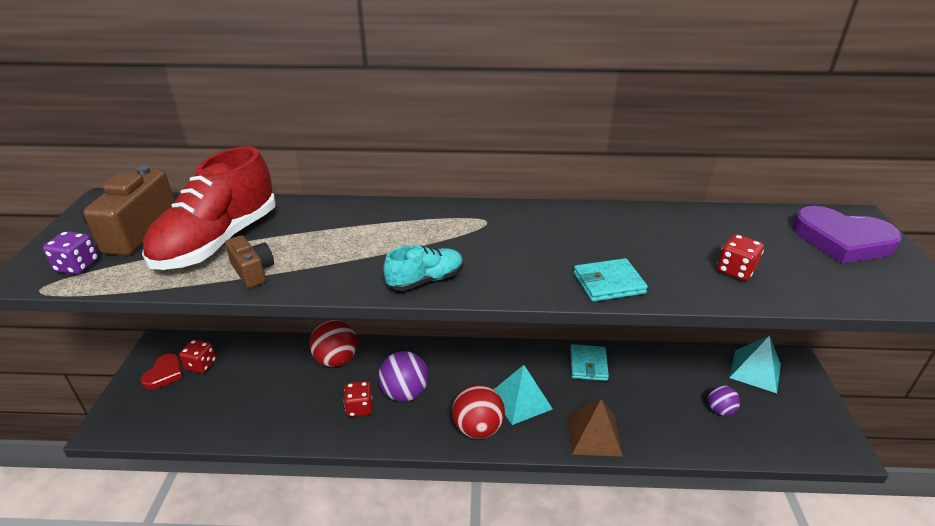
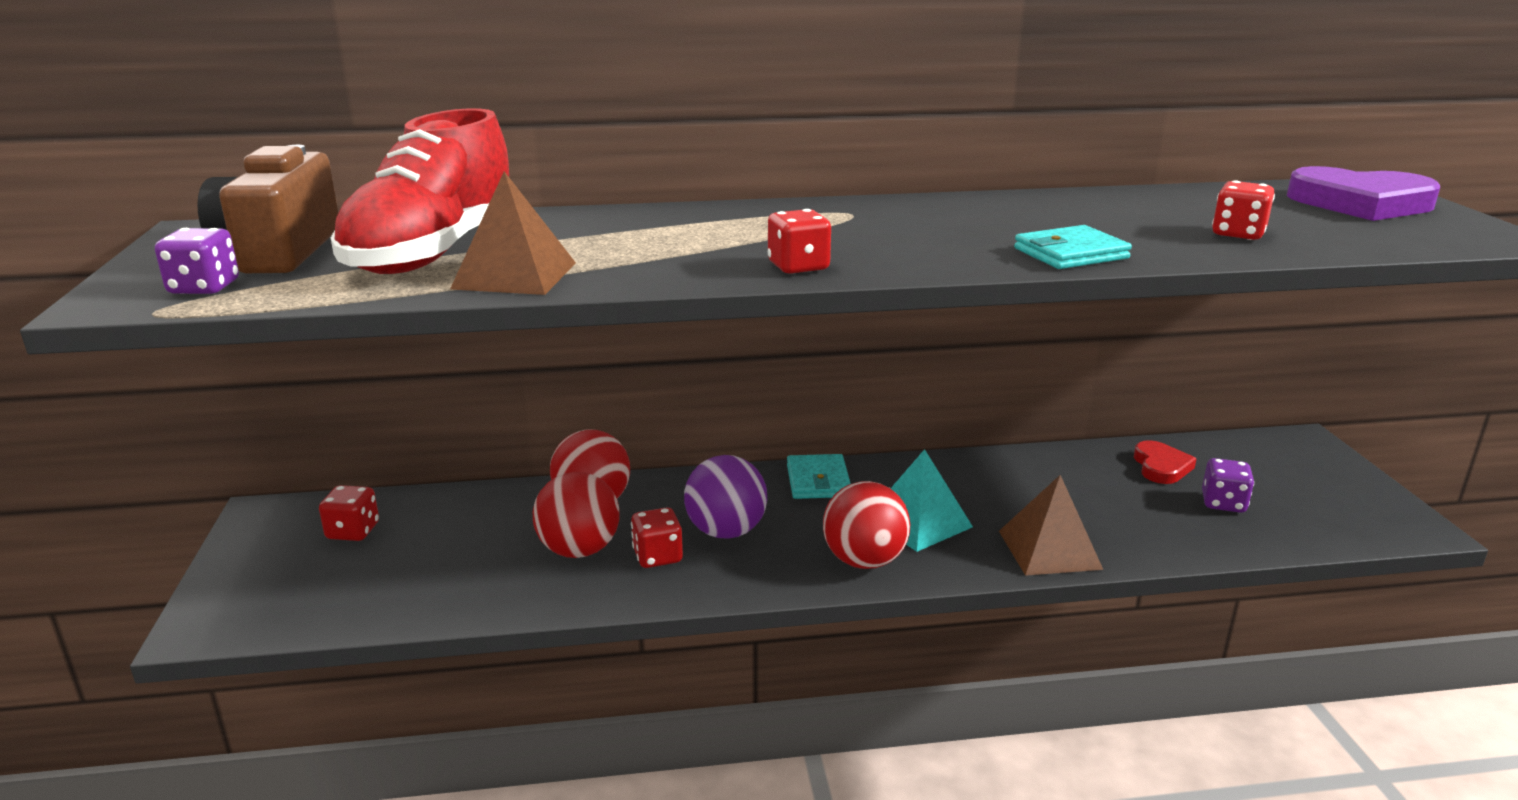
camera: 10 degrees left, 10 degrees down
red heart [140,354,183,390] -> red heart moved to [1134,440,1197,484]
brown camera [225,235,274,288] -> brown pyramid [450,171,576,295]
turquoise shoe [383,245,463,291] -> red dice [768,209,831,274]
turquoise wallet [570,344,609,381] -> turquoise wallet moved to [787,454,851,499]
purple ball [708,385,740,416] -> purple dice [1202,458,1254,513]
turquoise pyramid [729,336,781,393] -> none
none -> red ball [533,472,620,558]

